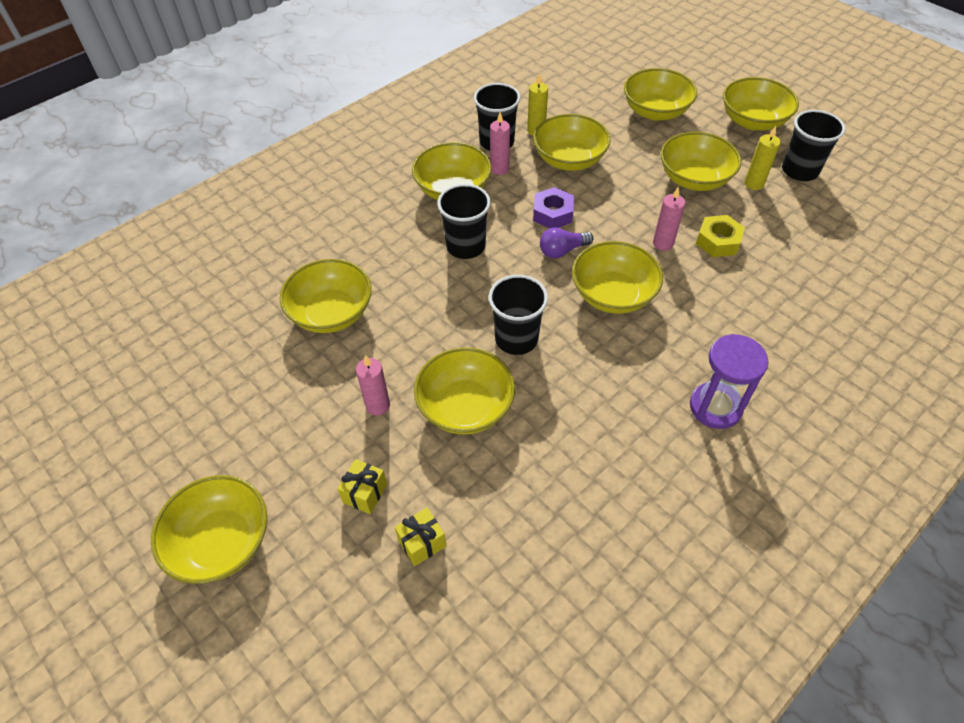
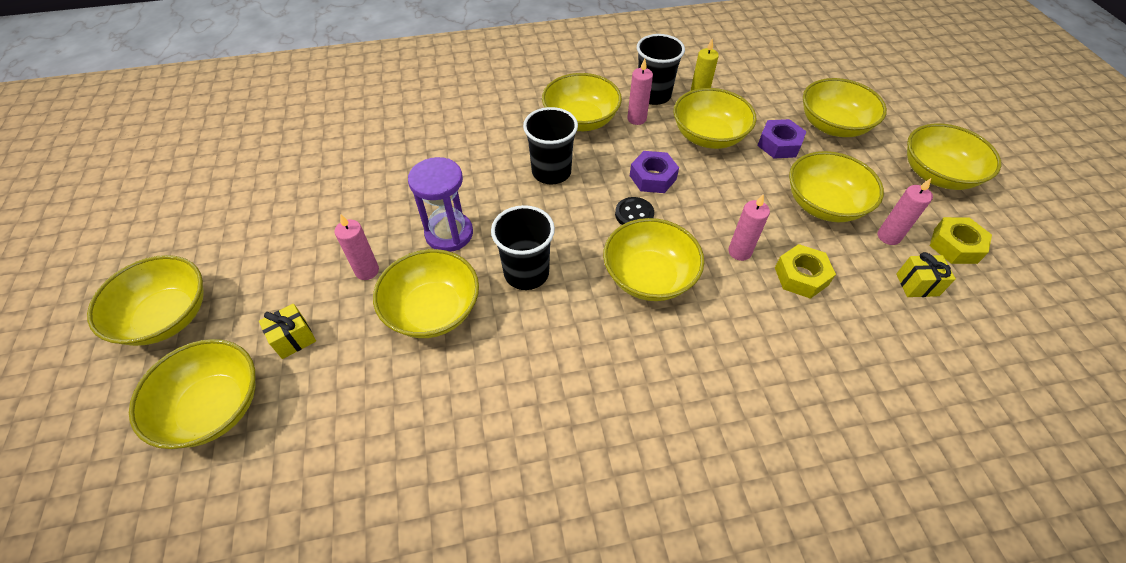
camera: 30 degrees right, 0 degrees up
yellow bowl [280,259,372,333] -> yellow bowl moved to [129,339,255,449]
yellow gift [395,508,446,566] -> yellow gift moved to [896,252,956,297]
purple light bulb [540,227,593,259] -> black button [615,197,654,225]
purple hourglass [690,334,769,429] -> purple hourglass moved to [408,157,473,252]
yellow candle [744,126,781,190] -> pink candle [878,178,933,245]
black cup [782,110,845,181] -> yellow nut [930,217,992,264]
none -> purple nut [757,119,807,158]

